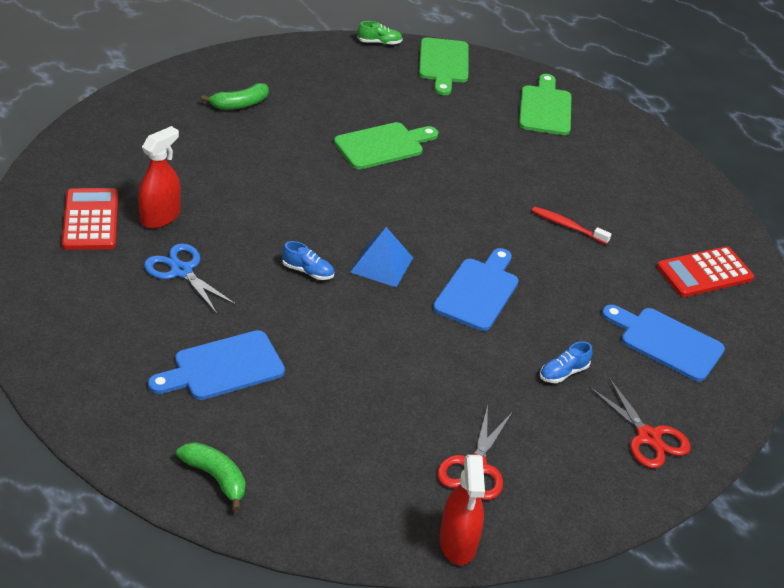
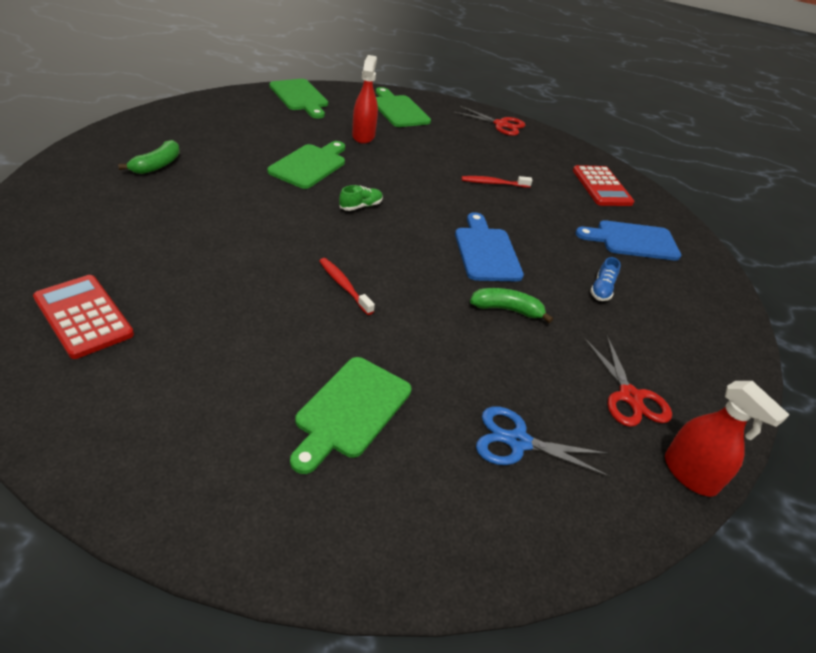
camera: 35 degrees left, 0 degrees up
red spray bottle [138,126,181,228] -> red spray bottle moved to [352,55,378,144]
blue scissors [144,243,237,314] -> blue scissors moved to [476,406,610,477]
blue cutting board [148,330,285,400] -> green cutting board [290,357,412,474]
green banana [176,442,246,511] -> green banana moved to [470,288,553,323]
blue shoe [282,241,334,280] -> red toothbrush [319,258,375,315]
blue pyramid [350,227,413,287] -> none
green shoe [357,21,403,45] -> green shoe moved to [339,185,383,211]
red scissors [589,378,690,468] -> red scissors moved to [454,106,525,136]
red calculator [657,246,754,297] -> red calculator turned 45 degrees counterclockwise [573,165,634,206]

